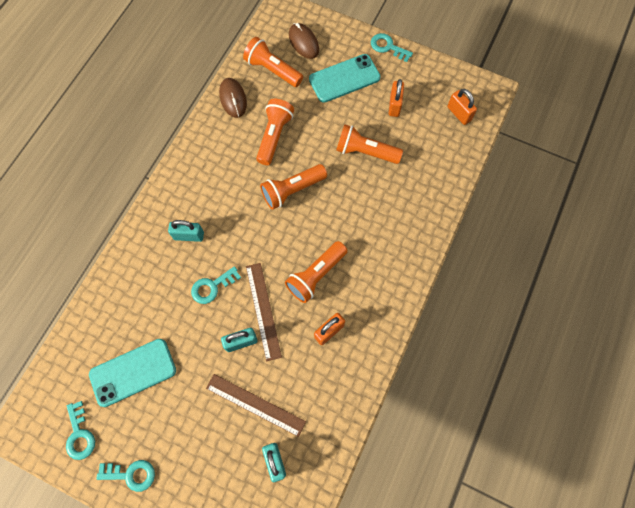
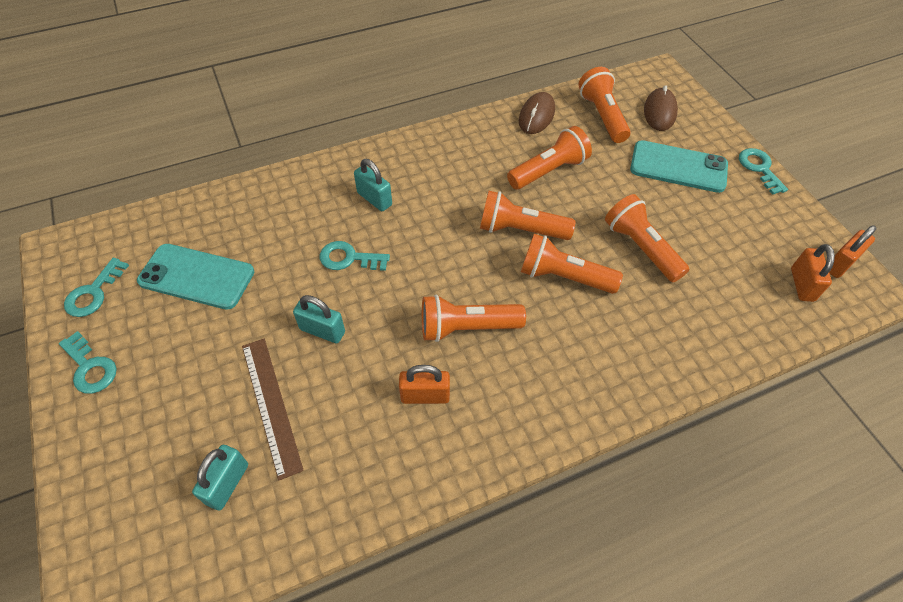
camera: 40 degrees right, 15 degrees down
brown ruler [246,263,282,361] -> none
orange padlock [388,79,404,117] -> orange padlock moved to [829,226,877,278]
none -> orange flashlight [521,234,623,294]

